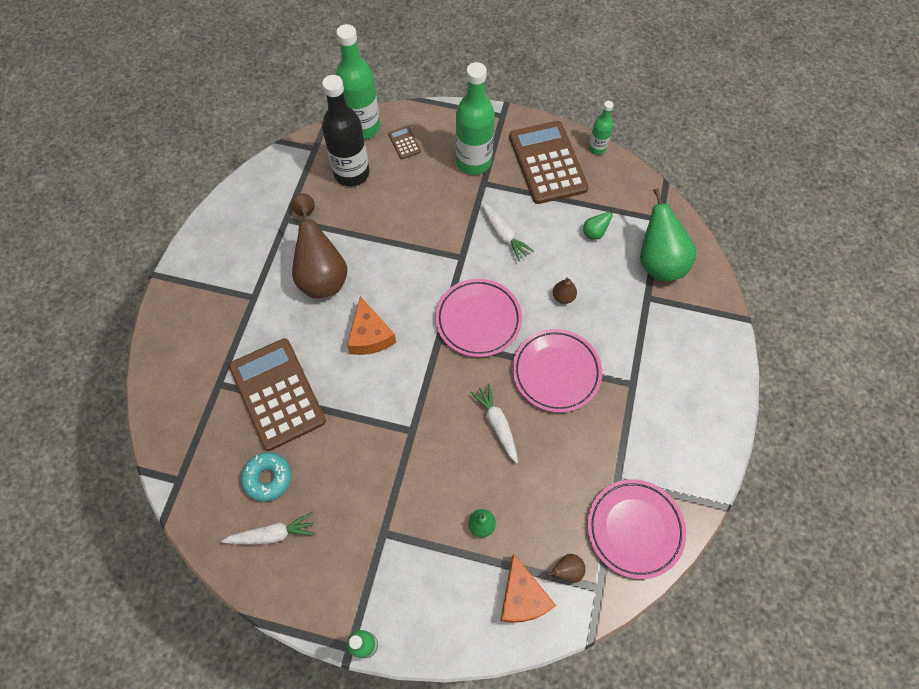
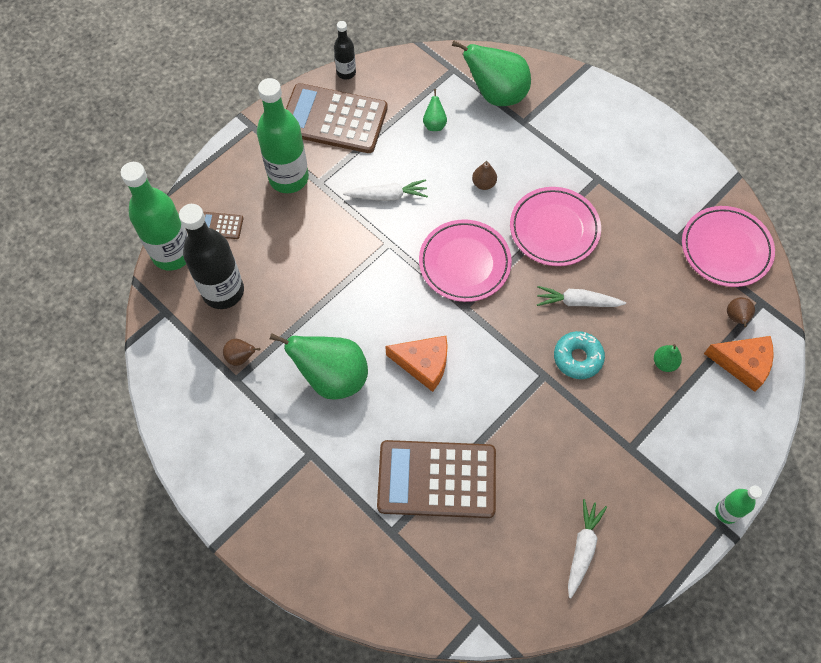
camera: 60 degrees left, 0 degrees up
turquoise donut [241,452,291,502] -> turquoise donut moved to [554,331,605,379]
brown pear [292,204,347,298] -> green pear [270,333,368,399]
green bottle [589,101,614,155] -> black bottle [334,21,356,79]

